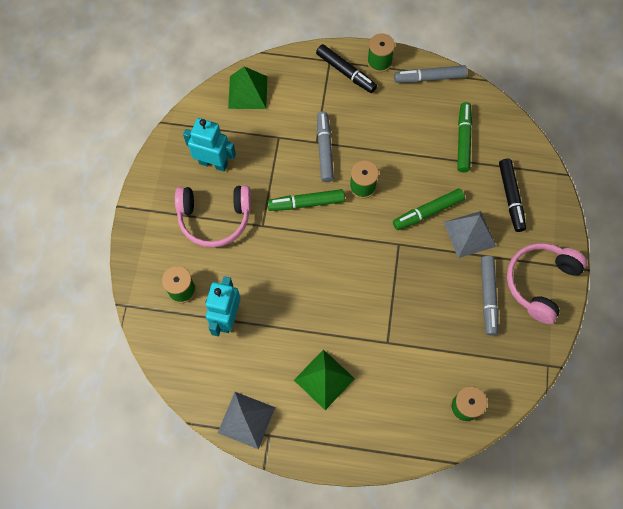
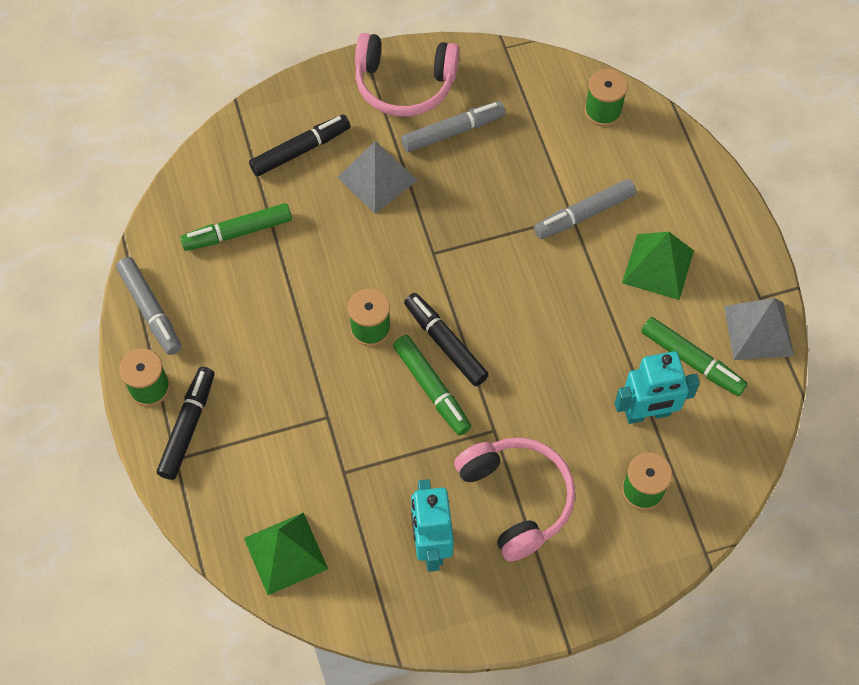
camera: 115 degrees left, 5 degrees down
grey marker [317,111,334,182] -> grey marker moved to [534,179,636,239]
green marker [393,189,465,230] -> green marker moved to [641,317,748,396]
none -> black marker [404,293,489,386]

